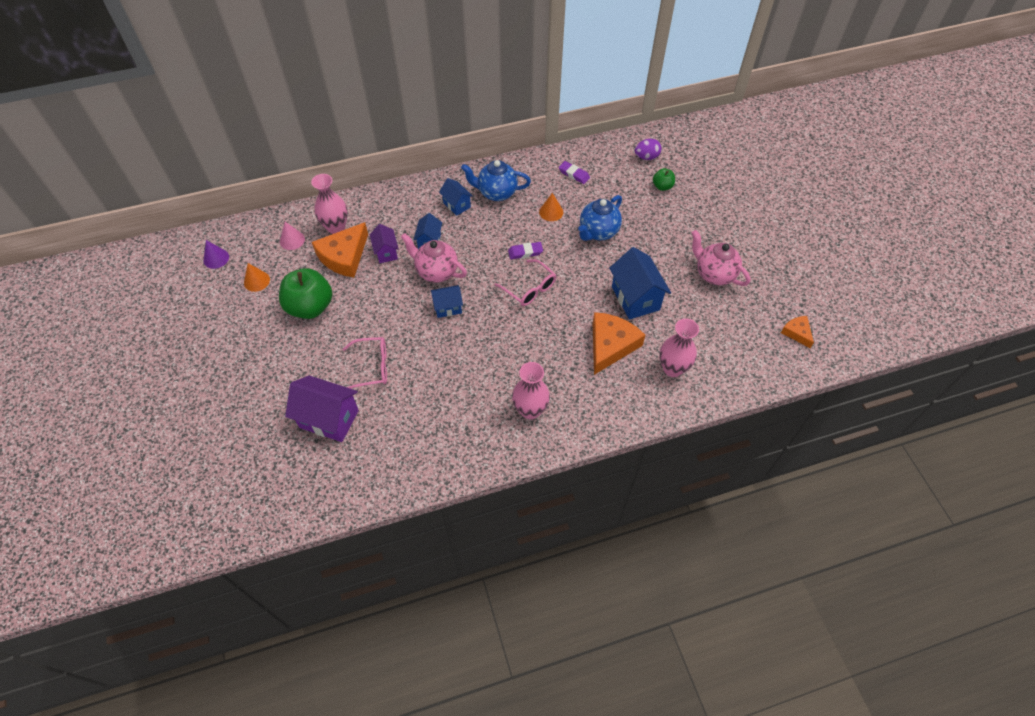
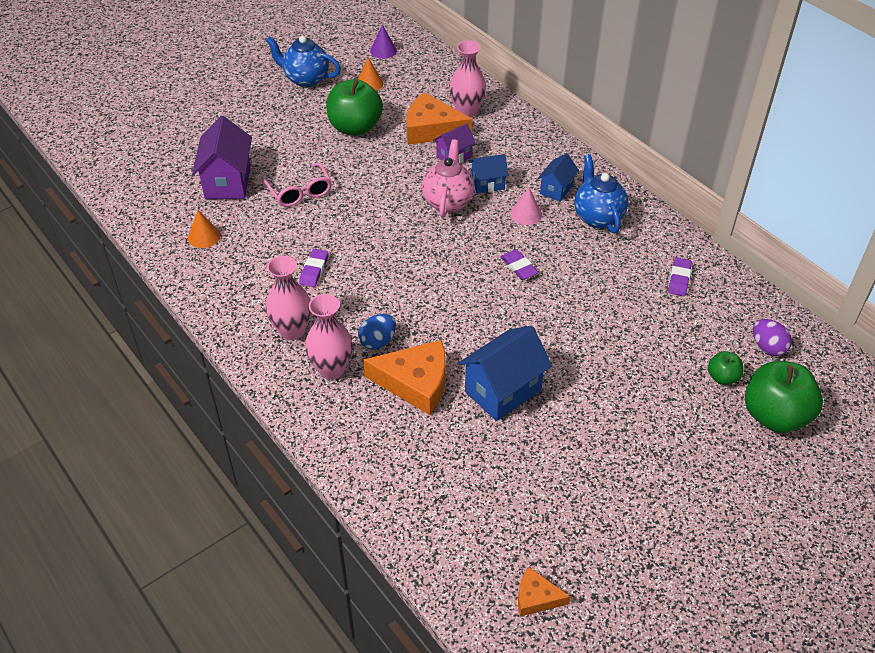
camera: 70 degrees right, 10 degrees down
pink cone [280,222,305,250] -> pink cone moved to [511,187,542,225]
blue house [431,285,463,318] -> none
pink glasses [495,259,556,306] -> none
orange cone [539,193,563,221] -> orange cone moved to [188,210,220,248]
blue teapot [578,195,622,241] -> blue teapot moved to [265,36,341,87]
pink vase [659,319,699,377] -> pink vase moved to [305,294,353,379]
pink teapot [692,230,750,286] -> none
orange cheese [781,316,814,348] -> orange cheese turned 120 degrees counterclockwise [518,567,571,617]
none -> purple eraser [299,249,328,287]
none -> blue egg [358,314,396,350]
none -> green apple [745,361,823,433]

